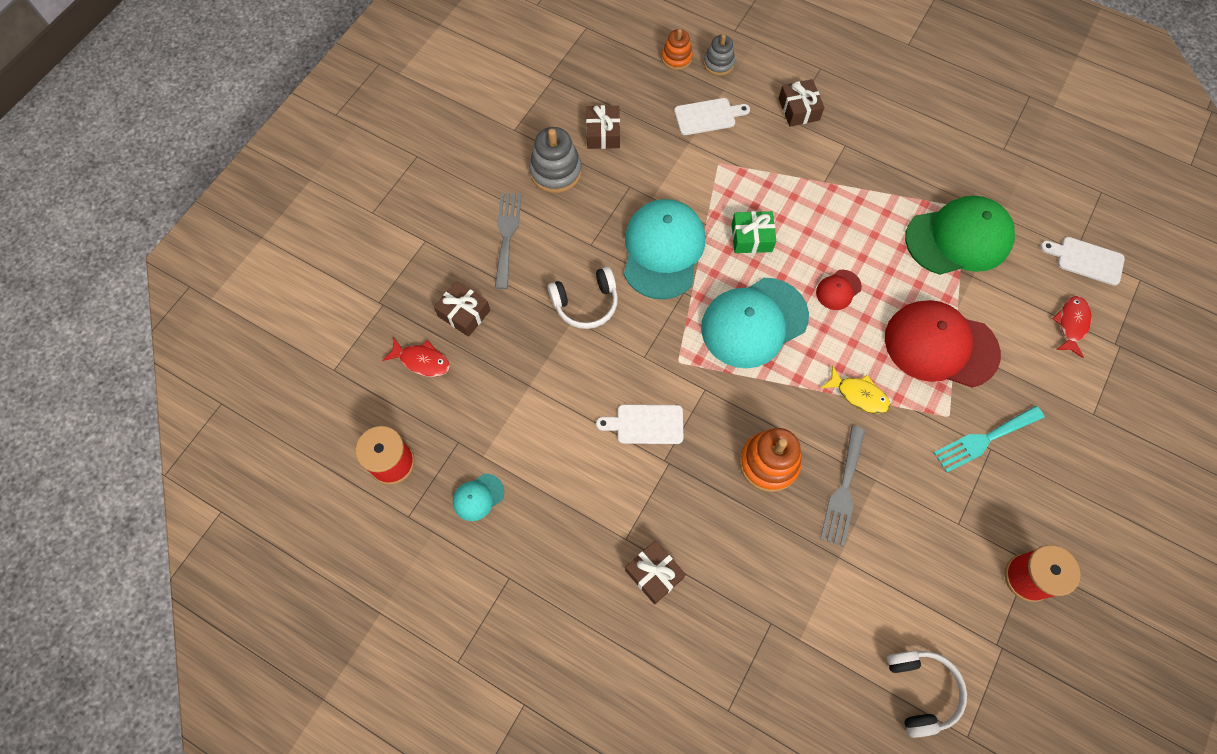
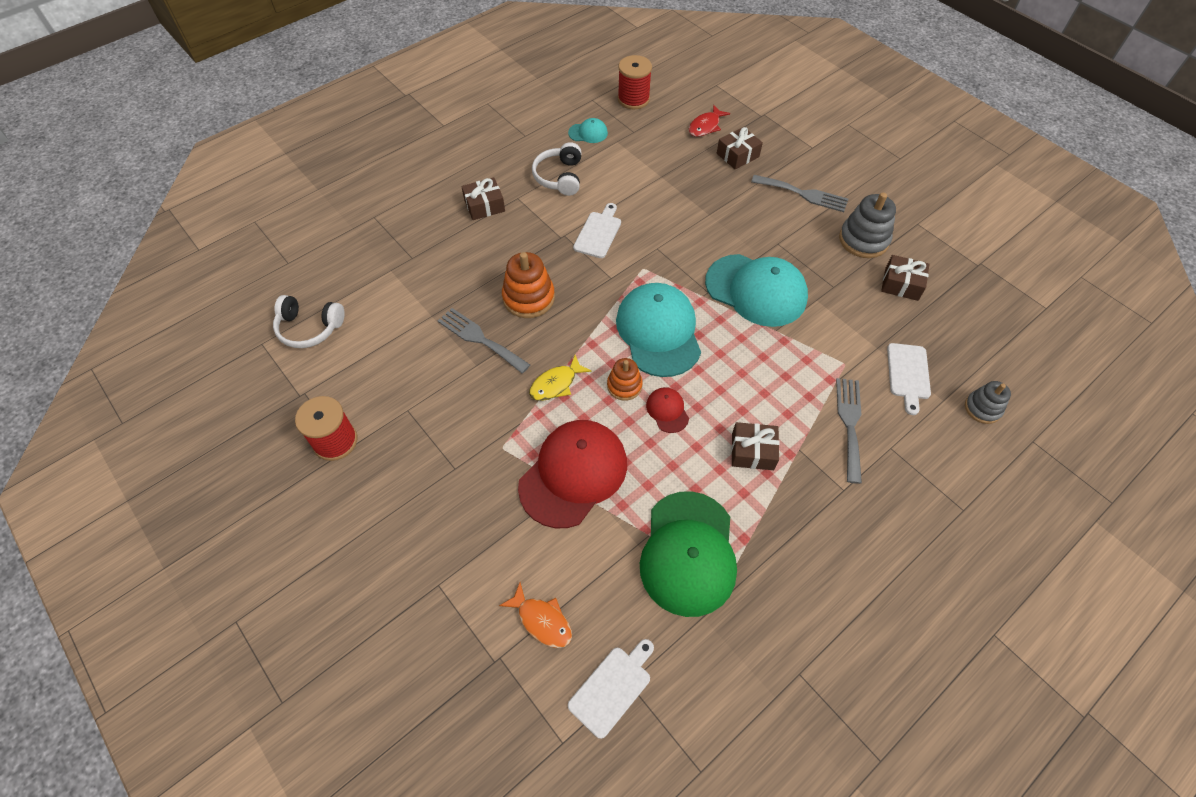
camera: 110 degrees right, 10 degrees down
turquoise cap [453,474,504,521] -> turquoise cap turned 105 degrees clockwise [568,118,608,143]
white headphones [548,267,618,329] -> white headphones moved to [532,142,582,196]
orange stacking toy [662,29,693,70] -> orange stacking toy moved to [607,358,643,401]
green gift [732,211,776,253] -> none
brown gift [779,79,824,127] -> brown gift moved to [731,422,779,470]
turquoise fork [933,406,1044,473] -> none
red fish [1052,296,1091,358] -> orange fish [499,583,572,648]
none -> grey fork [836,378,862,484]

